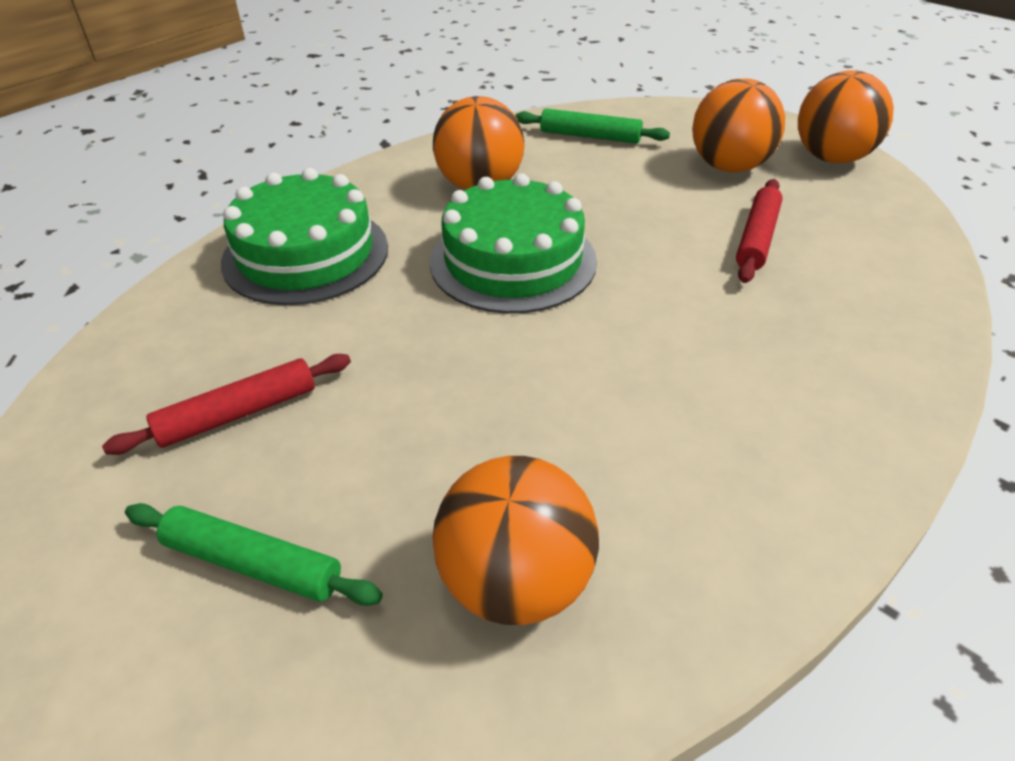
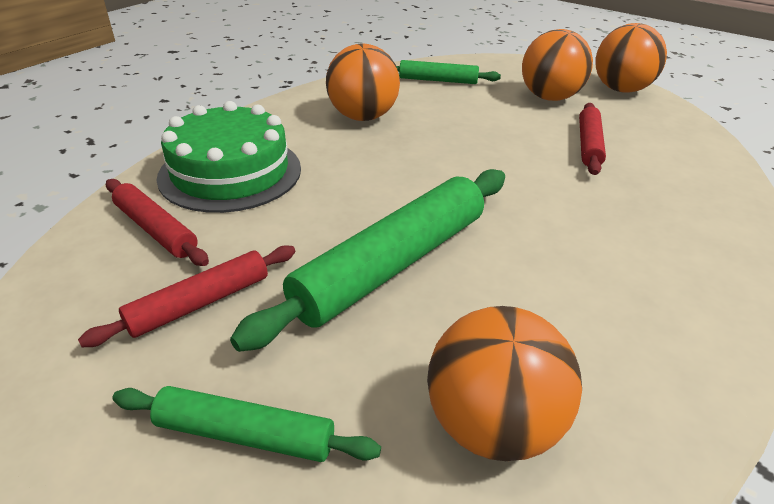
camera: 10 degrees left, 5 degrees down
green cake [430,173,597,314] -> none
none -> red rolling pin [106,179,209,266]
none -> green rolling pin [230,169,505,352]

